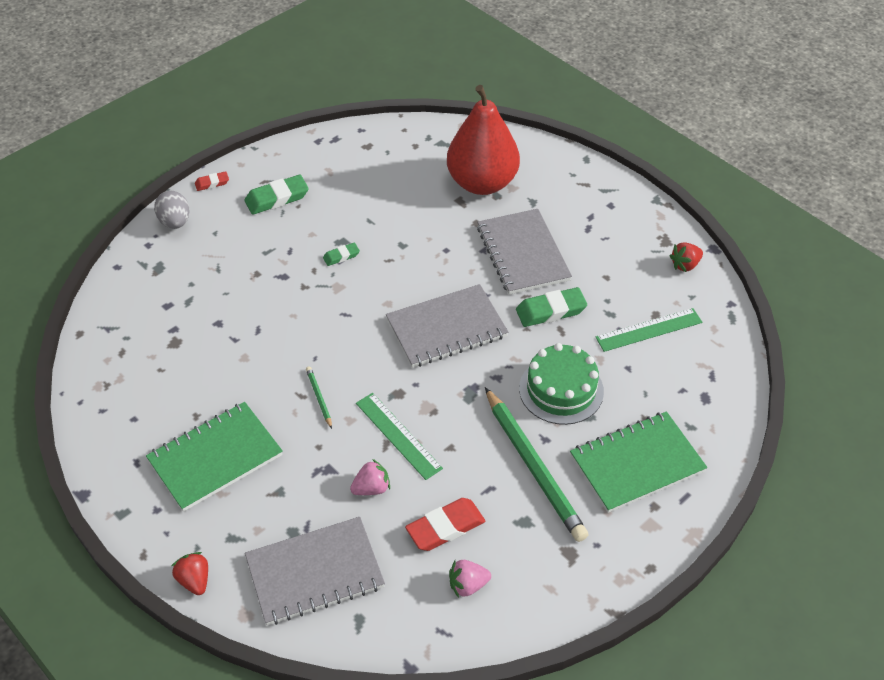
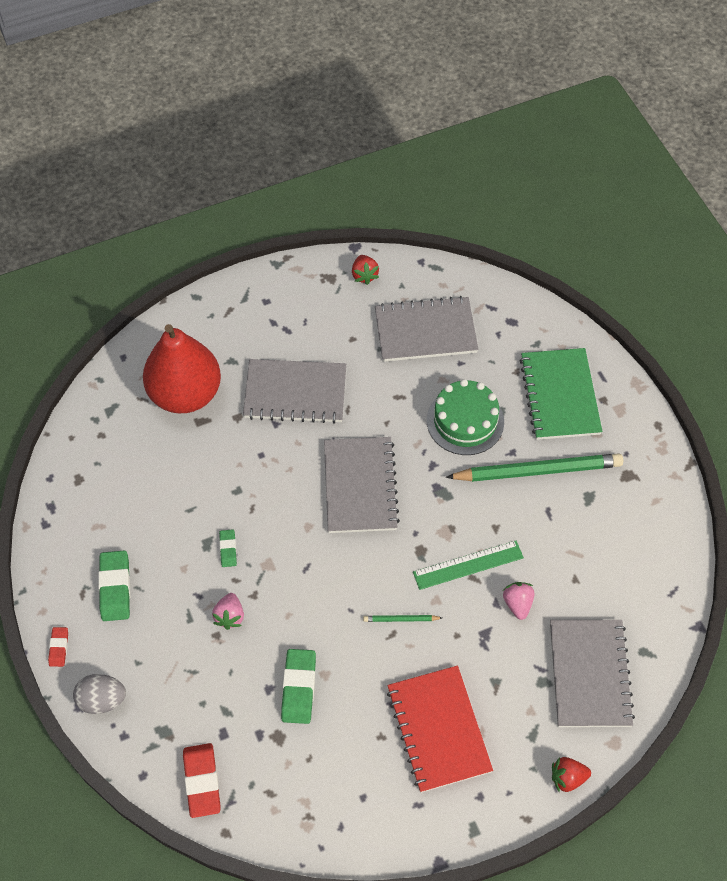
camera: 70 degrees left, 10 degrees up
green notebook [146,402,283,512] -> red notebook [387,666,493,793]
red eraser [405,498,485,551] -> red eraser moved to [183,743,220,818]
pink strawberry [449,560,491,598] -> pink strawberry moved to [212,593,244,630]
green eraser [516,287,587,327] -> green eraser moved to [281,649,316,724]
green ruler [595,308,702,352] -> grey notebook [375,296,478,362]

